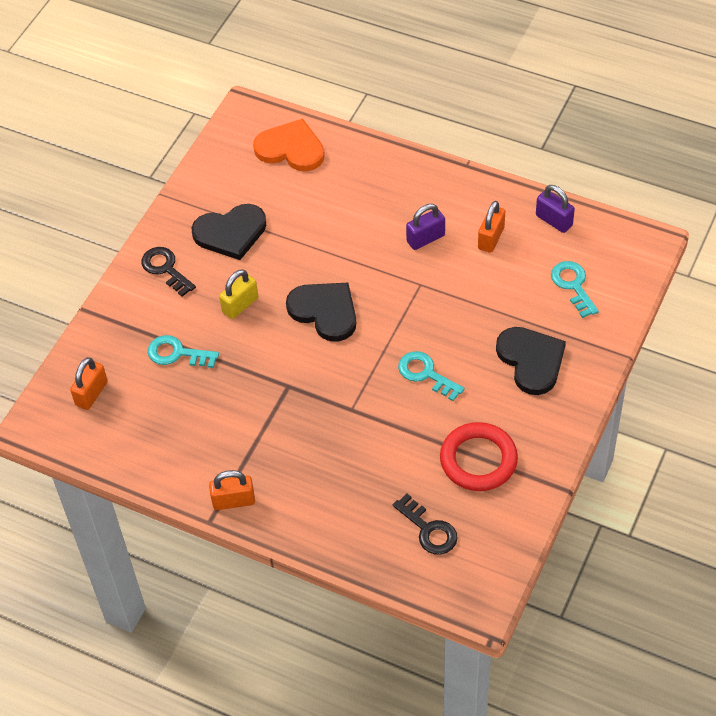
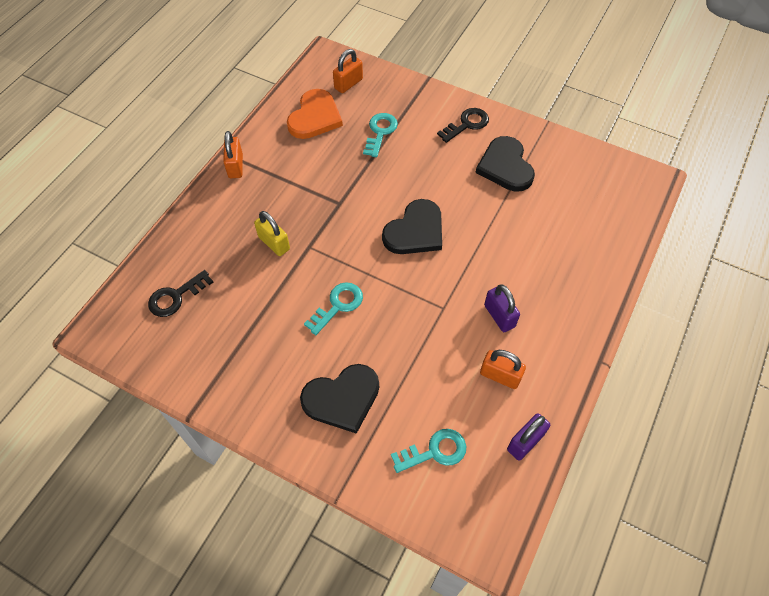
camera: 90 degrees right, 5 degrees up
orange padlock [70,357,108,410] -> orange padlock turned 75 degrees counterclockwise [333,49,363,93]
yellow padlock [219,269,258,319] -> yellow padlock moved to [254,211,290,256]
orange heart [253,119,325,171] -> orange heart moved to [287,89,343,139]
red ring [440,422,518,491] -> none

